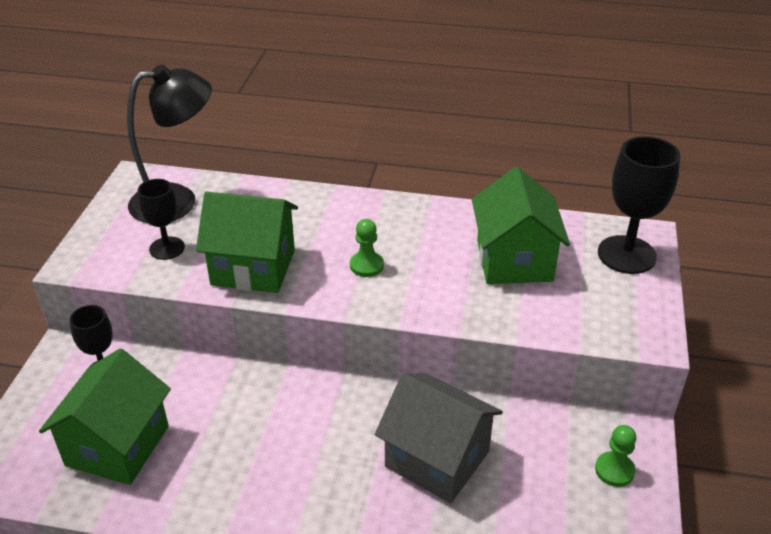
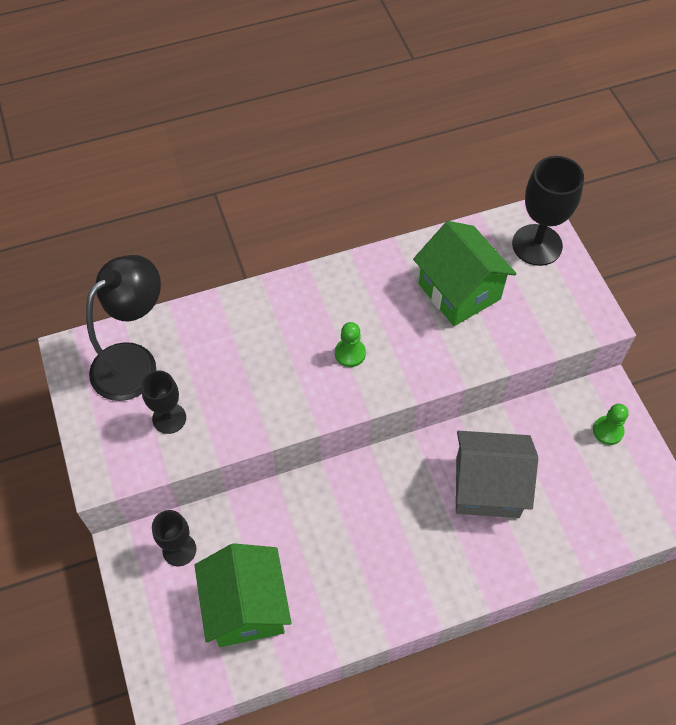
camera: 30 degrees left, 20 degrees up
green house [196,192,298,293] -> none

